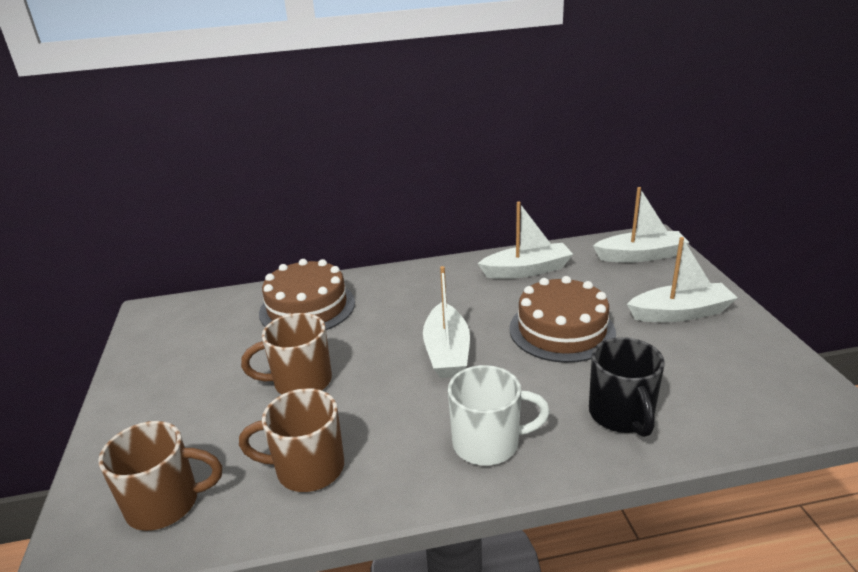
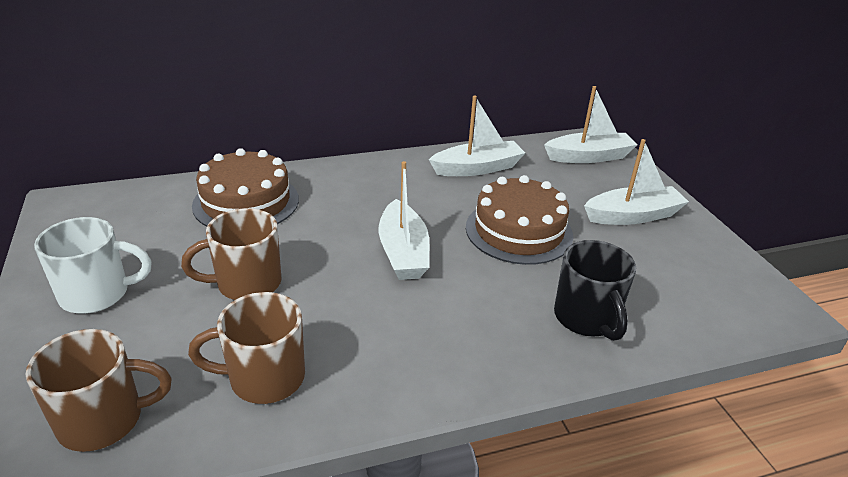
camera: 10 degrees left, 5 degrees up
white mug [448,365,550,466] -> white mug moved to [34,217,152,314]

